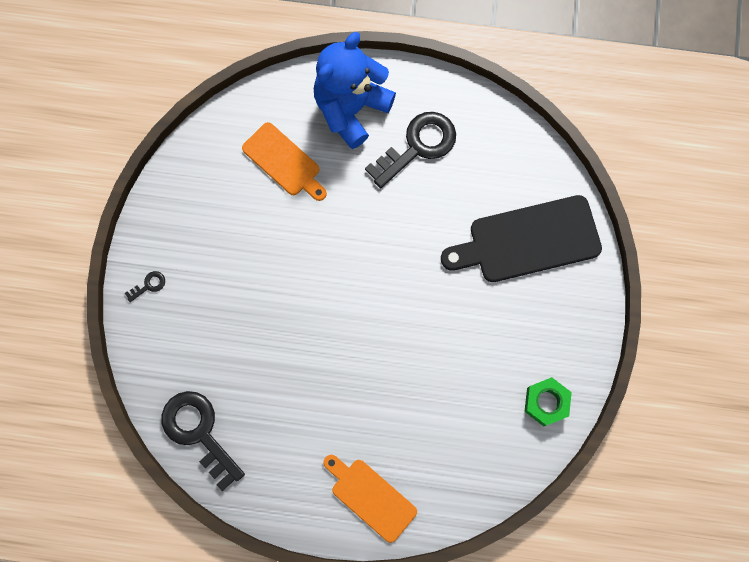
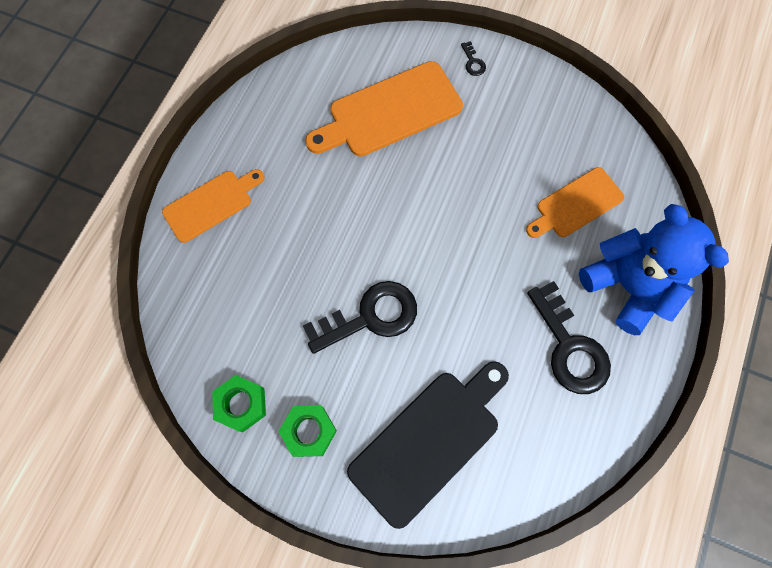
camera: 105 degrees right, 5 degrees down
black key [162,391,245,491] -> black key moved to [303,281,417,354]
black cutting board [441,195,602,282] -> black cutting board turned 45 degrees clockwise [347,361,509,529]
none -> green nut [279,405,337,457]
none -> orange cutting board [305,61,463,156]

